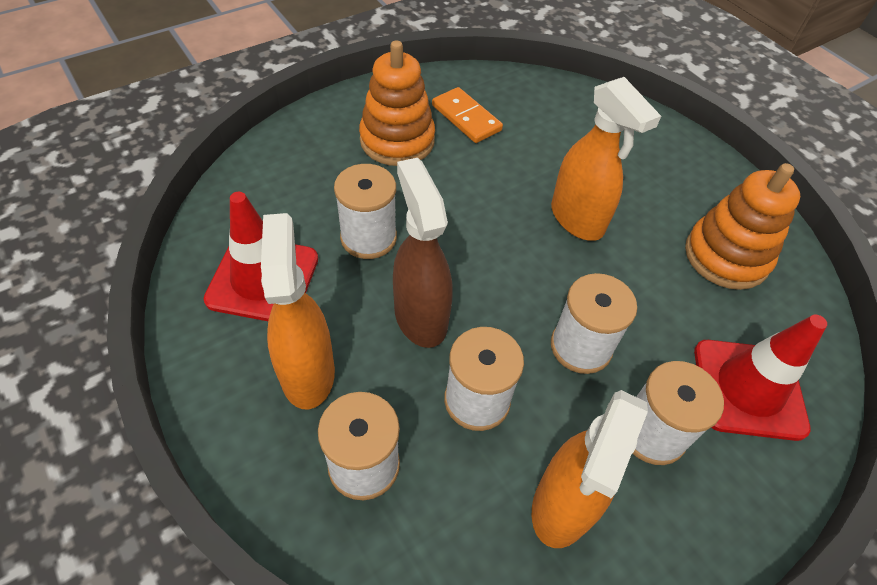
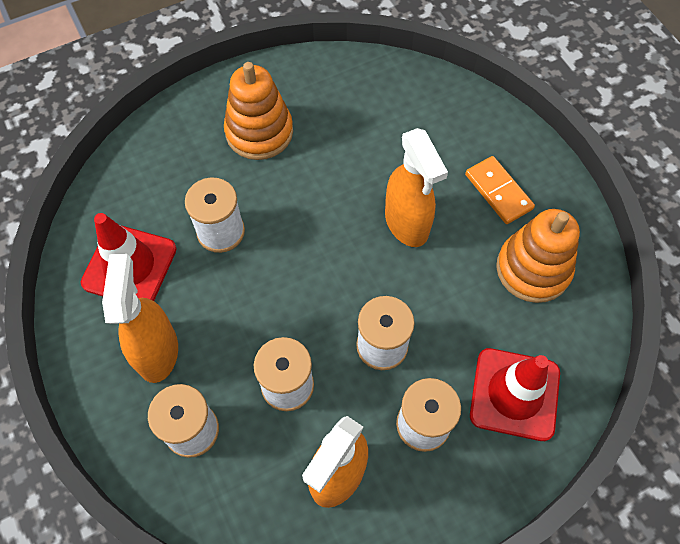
camera: 10 degrees right, 10 degrees up
brown spray bottle [393,158,453,348] -> none
orange domino [432,87,503,143] -> orange domino moved to [465,156,535,224]

